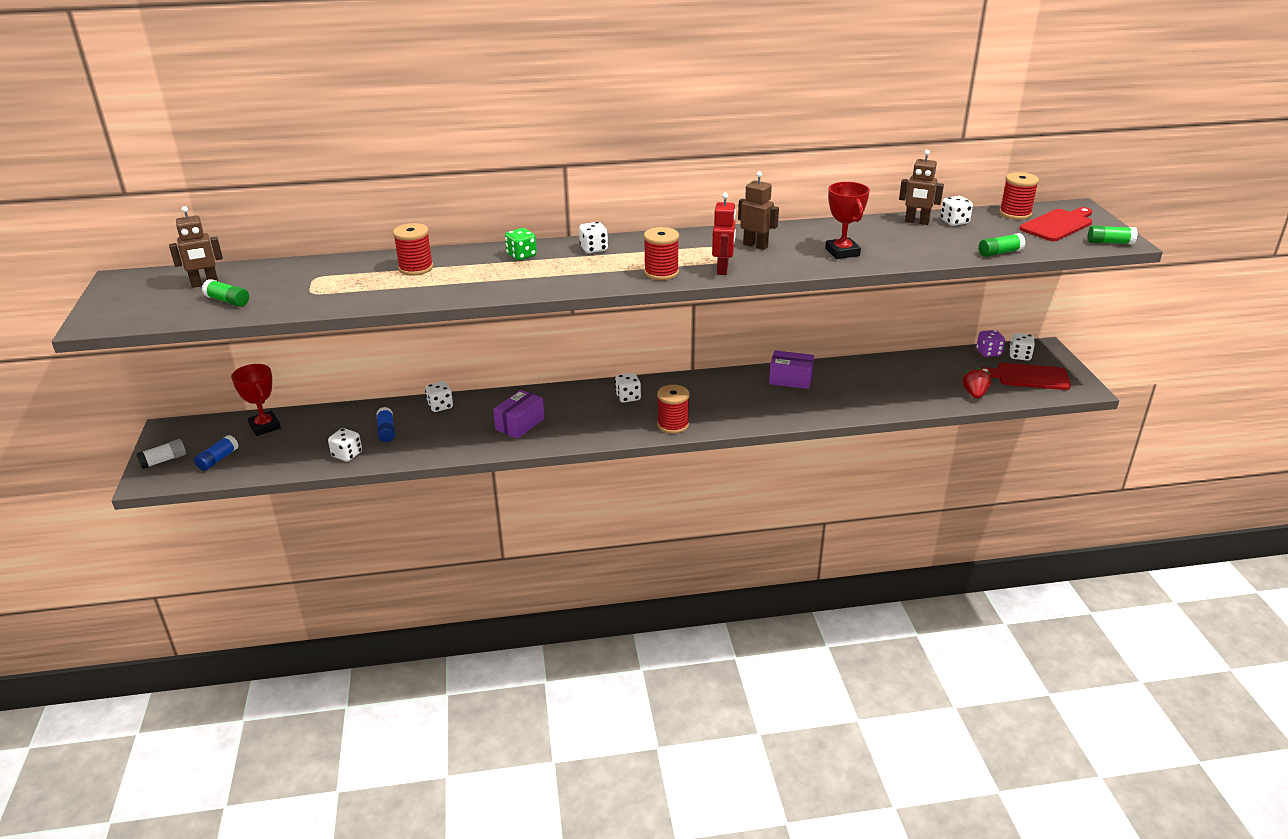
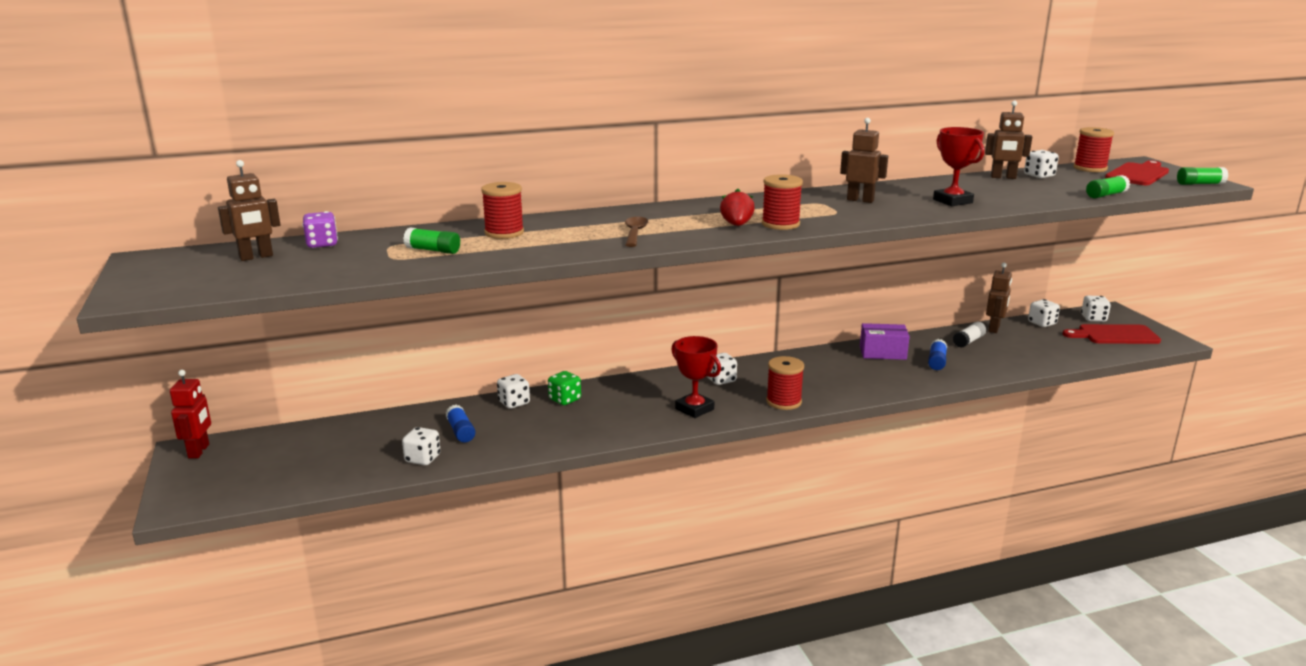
camera: 10 degrees left, 10 degrees down
white glue stick [136,439,186,469] -> white glue stick moved to [953,322,986,348]
blue glue stick [194,435,239,471] -> blue glue stick moved to [928,339,947,370]
green glue stick [202,279,249,307] -> green glue stick moved to [403,227,460,254]
red trophy [231,364,281,436] -> red trophy moved to [671,336,721,418]
purple box [493,390,545,439] -> none
green dice [505,228,537,260] -> green dice moved to [548,371,581,405]
white dice [579,222,608,253] -> white dice moved to [1028,299,1060,327]
red robot [712,193,736,275] -> red robot moved to [170,370,211,458]
red strawberry [962,367,991,399] -> red strawberry moved to [720,189,755,226]
purple dice [976,330,1005,357] -> purple dice moved to [302,211,338,248]
none -> brown spoon [625,217,648,247]
none -> brown robot [986,262,1012,333]

